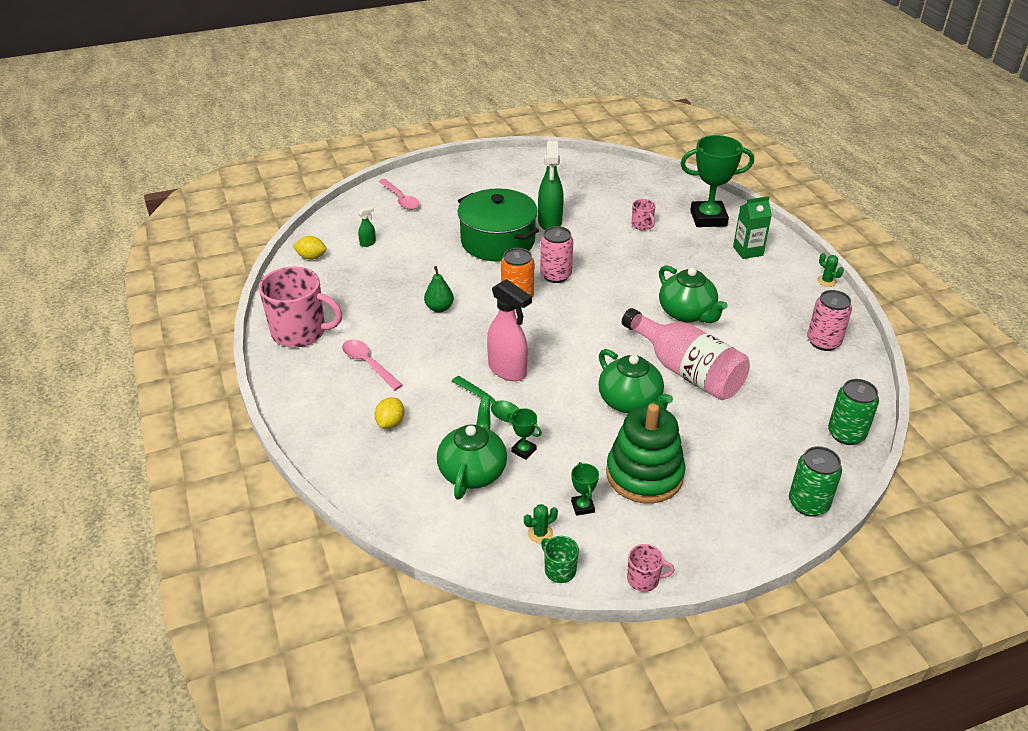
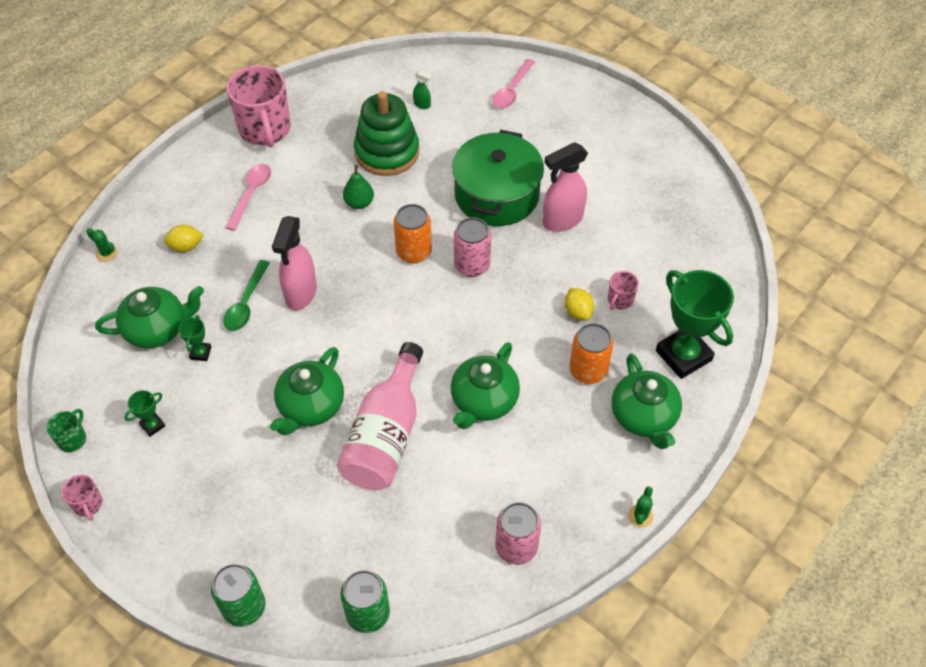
camera: 60 degrees right, 15 degrees up
yellow lemon [293,236,327,260] -> yellow lemon moved to [565,288,594,320]
green cactus [524,504,558,543] -> green cactus moved to [86,228,118,262]
green spray bottle [538,141,564,230] -> pink spray bottle [543,142,588,232]
green stacking toy [606,403,686,503] -> green stacking toy moved to [354,91,419,176]
green carton [733,196,772,259] -> green teapot [612,353,682,449]
none -> orange can [569,323,613,384]

